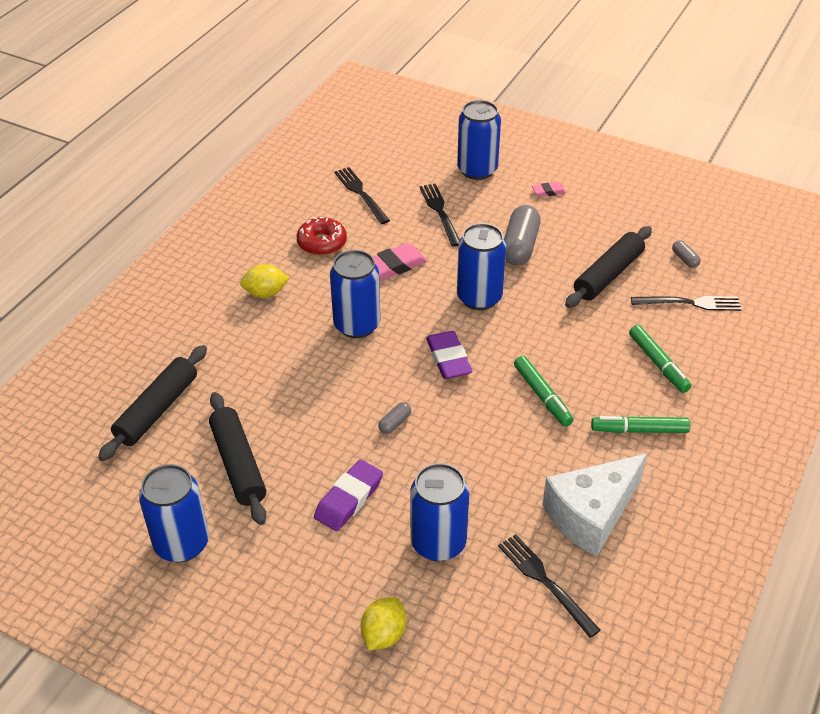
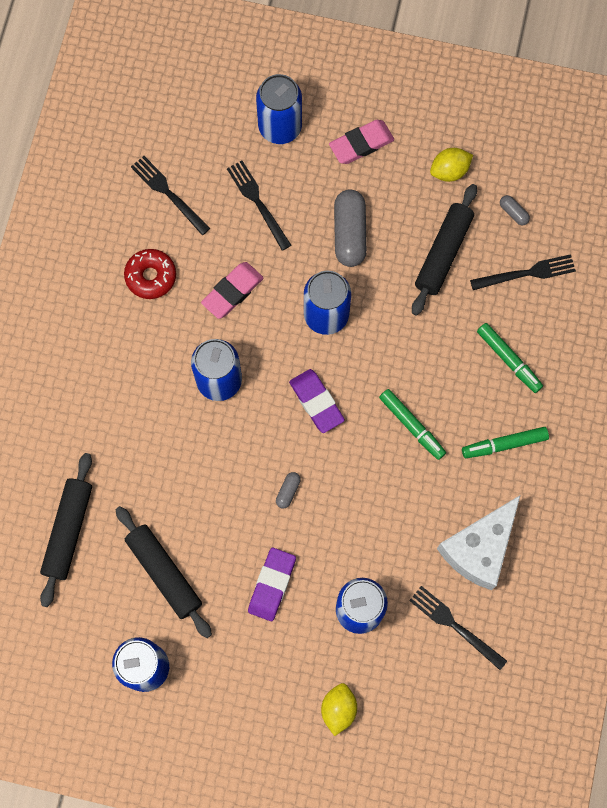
camera: 15 degrees left, 30 degrees up
yellow lemon [240,264,289,298] -> yellow lemon moved to [430,148,473,182]
pink eraser [532,182,566,197] -> pink eraser [329,120,394,164], size x1.82

